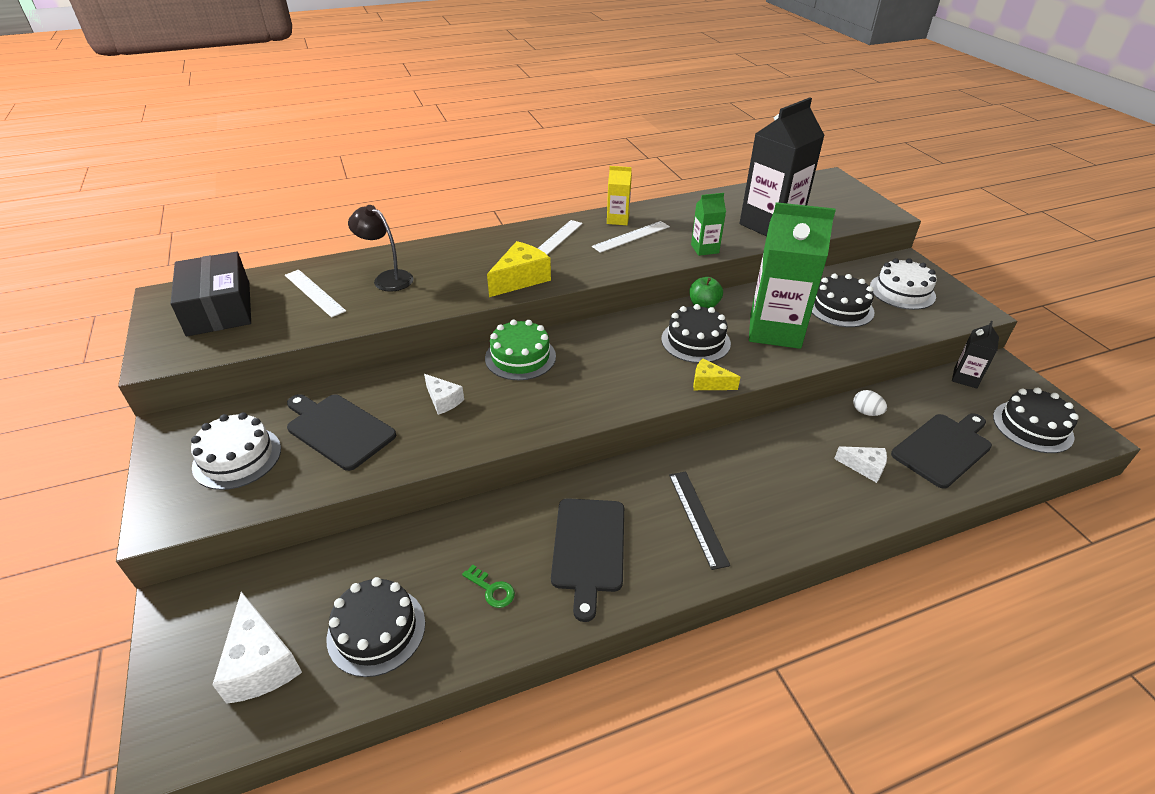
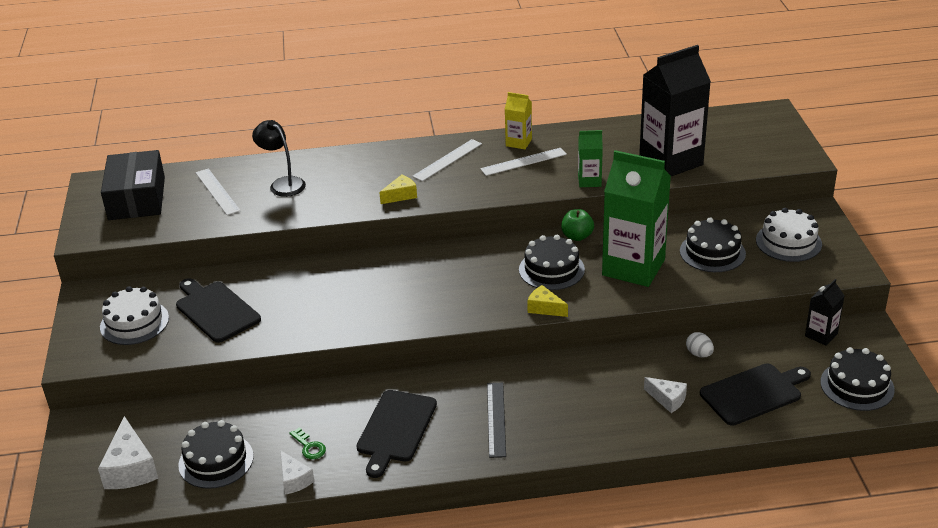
camera: 15 degrees right, 5 degrees down
white cheese [424,374,464,415] -> white cheese moved to [280,450,314,495]
green cake [485,319,556,380] -> none
yellow cheese [487,241,551,297] -> yellow cheese [379,175,417,204], size x0.60

